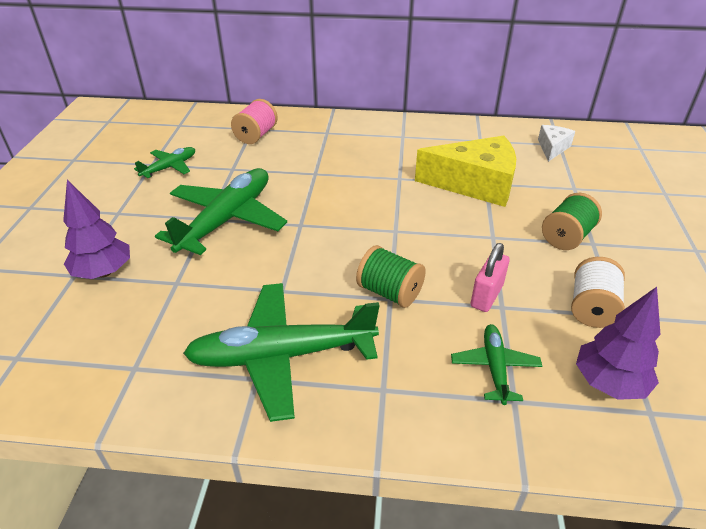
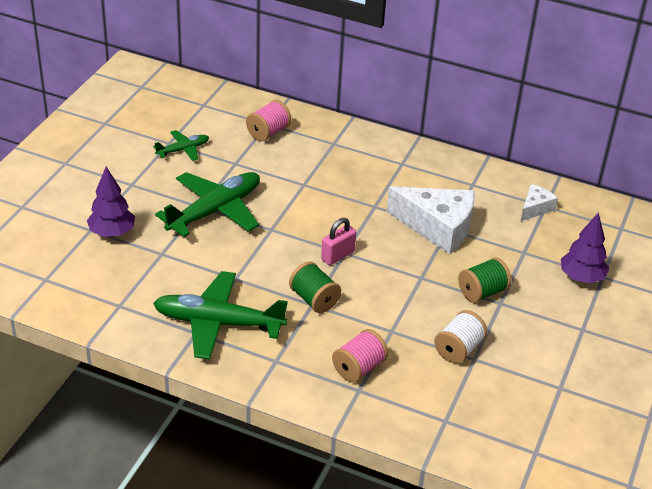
camera: 15 degrees right, 0 degrees up
yellow cheese [415,136,516,207] -> white cheese [387,186,475,254]
green plane [451,324,542,405] -> pink spool [332,329,388,383]
pink padlock [470,243,510,312] -> pink padlock moved to [321,218,356,265]
purple tree [576,287,661,400] -> purple tree moved to [561,212,609,283]

